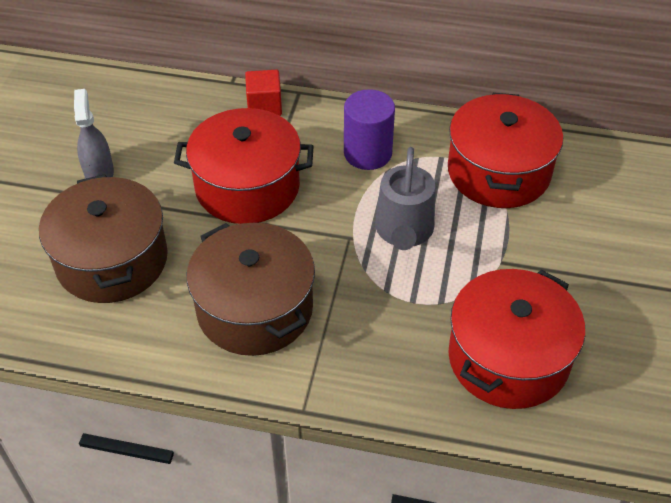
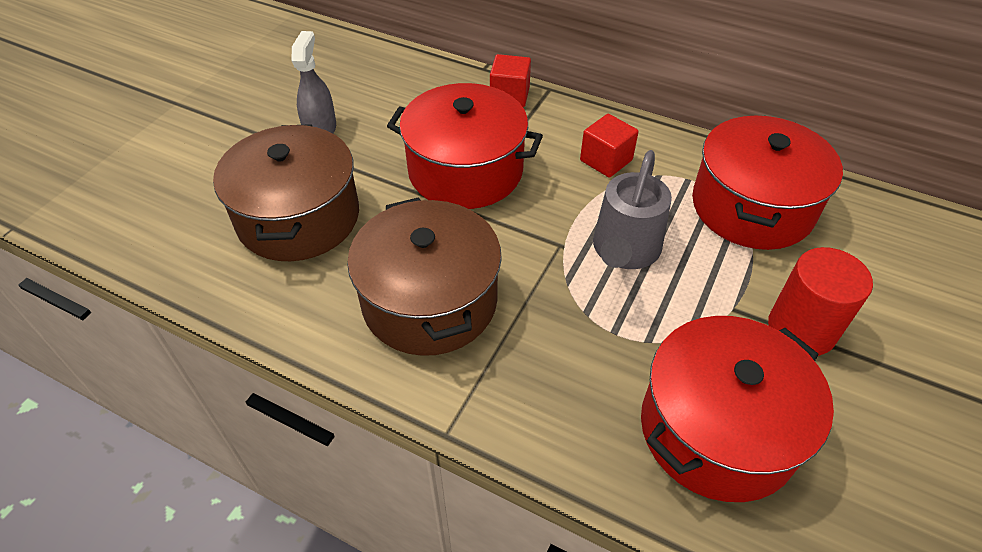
camera: 15 degrees right, 0 degrees up
purple cylinder [344,89,395,170] -> red cube [580,114,639,178]
none -> red cylinder [768,247,873,356]

